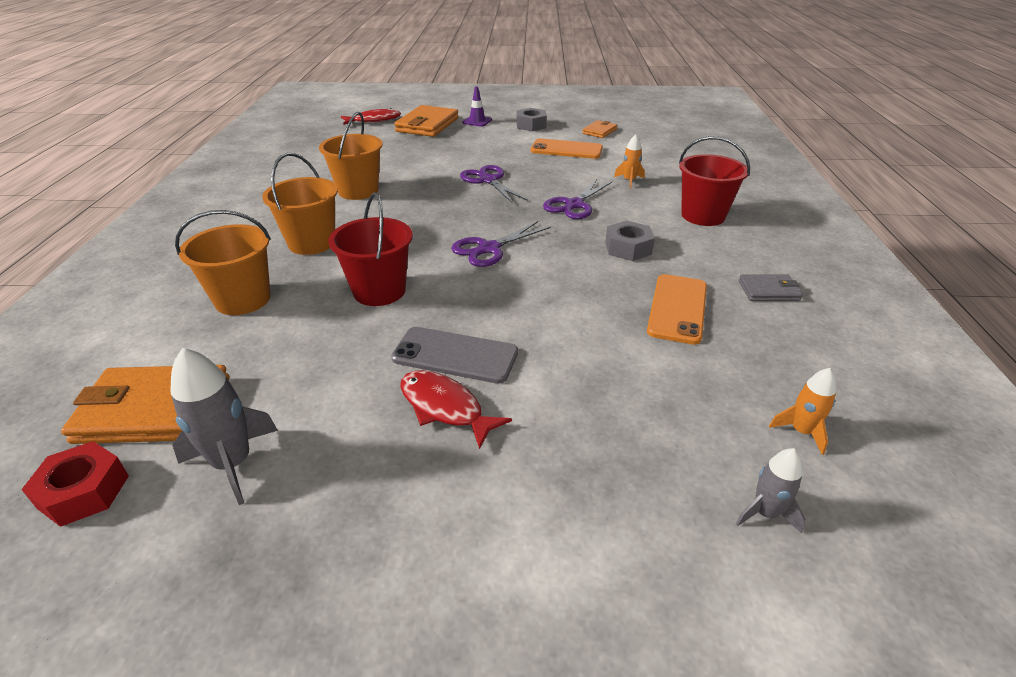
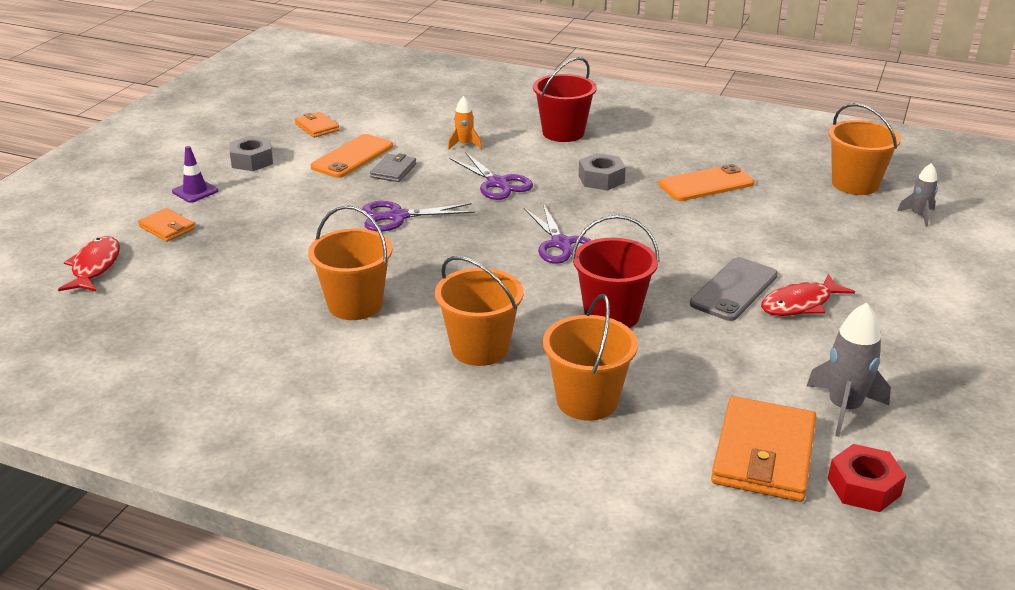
camera: 70 degrees left, 5 degrees down
orange wallet [394,105,459,137] -> orange wallet [138,208,195,242], size x0.53
orange phone [647,274,707,345] -> orange phone turned 60 degrees counterclockwise [658,164,755,201]
grey wallet [739,275,803,301] -> grey wallet moved to [370,153,416,182]
orange rocket [769,368,836,455] -> orange bucket [829,103,901,195]

